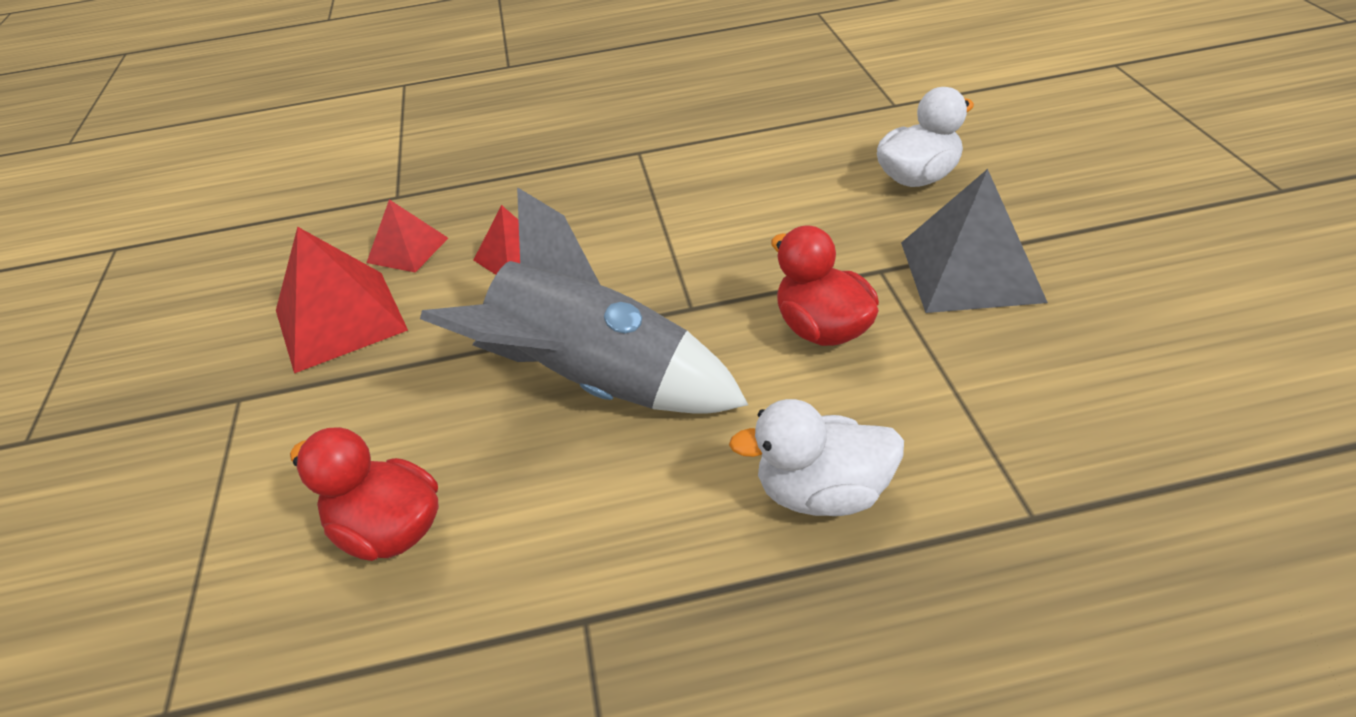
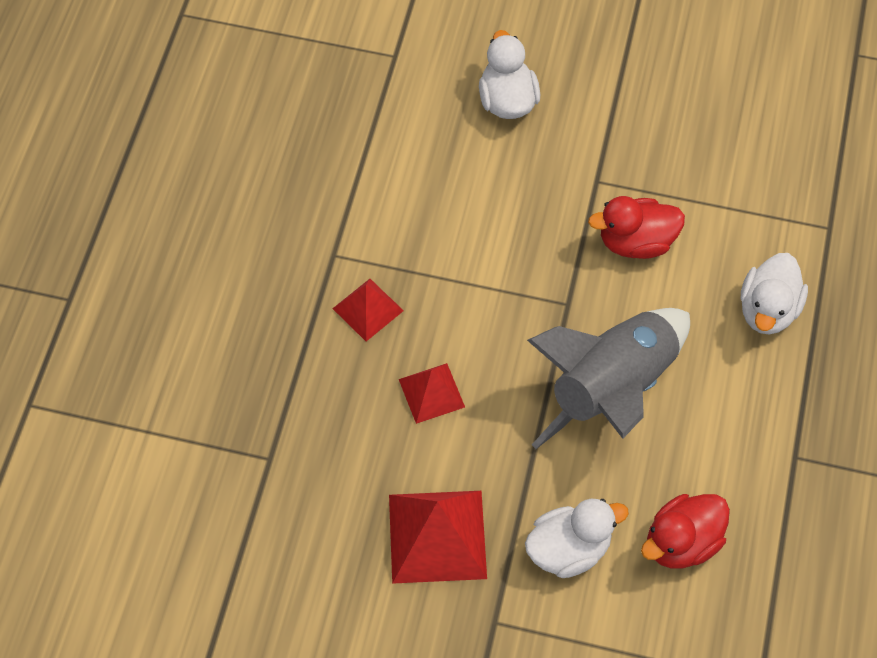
camera: 70 degrees left, 20 degrees up
red pyramid [366,199,448,273] -> red pyramid moved to [332,279,404,341]
grey pyramid [901,169,1048,313] -> none
none -> white duck [525,498,629,578]

